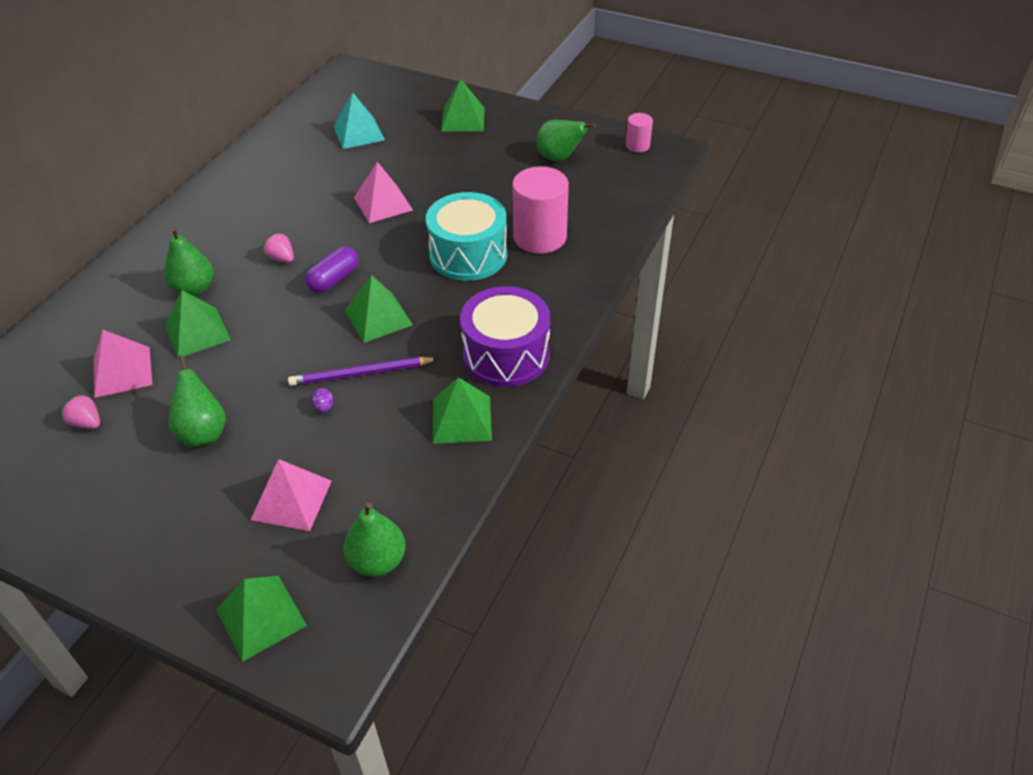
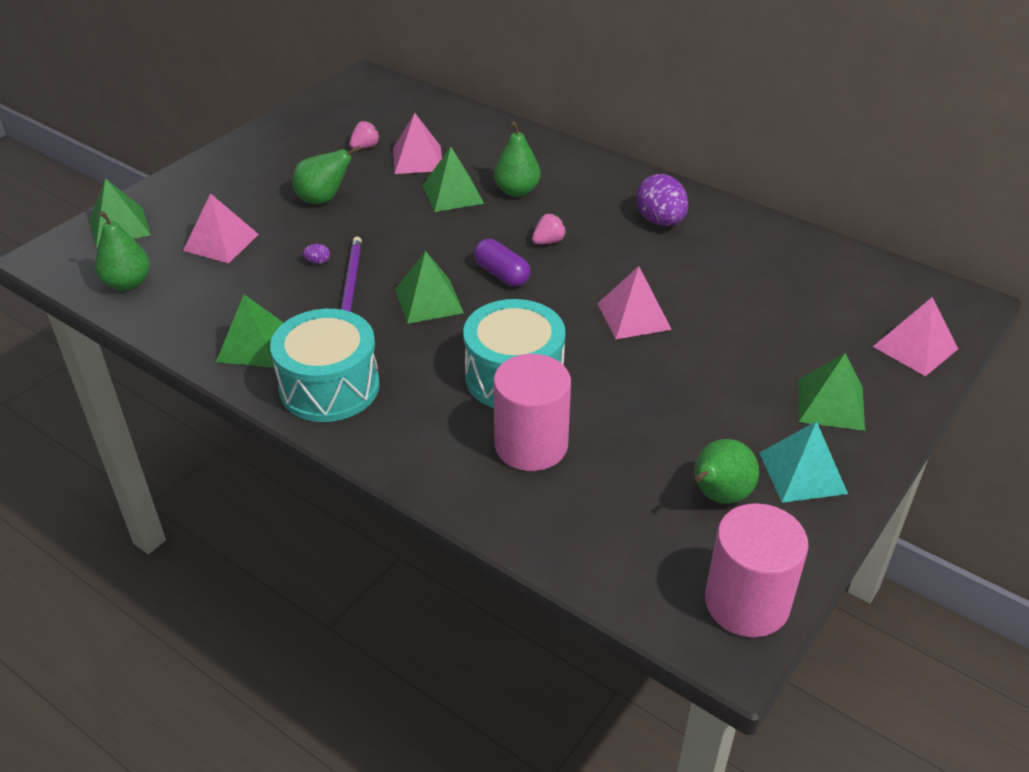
camera: 100 degrees right, 5 degrees down
turquoise pyramid [334,92,385,149] -> turquoise pyramid moved to [759,421,848,503]
purple drum [460,286,550,387] -> turquoise drum [270,309,380,422]
pink cylinder [626,113,653,152] -> pink cylinder [705,503,809,638], size x1.98
none -> purple egg [636,174,688,226]
none -> pink pyramid [873,297,958,376]

